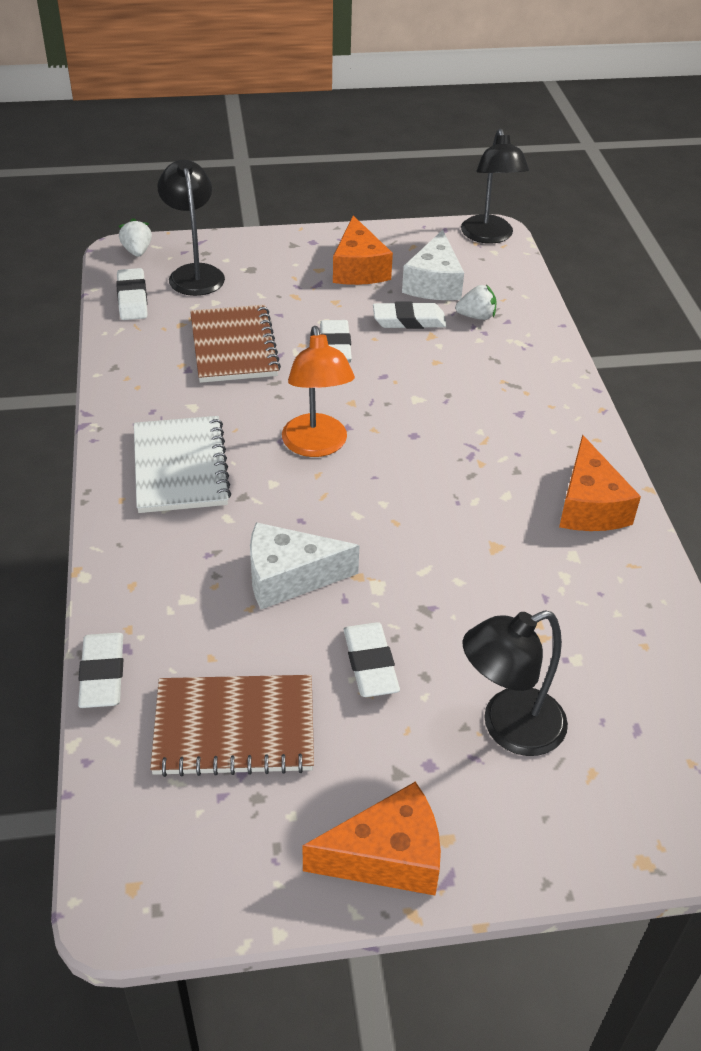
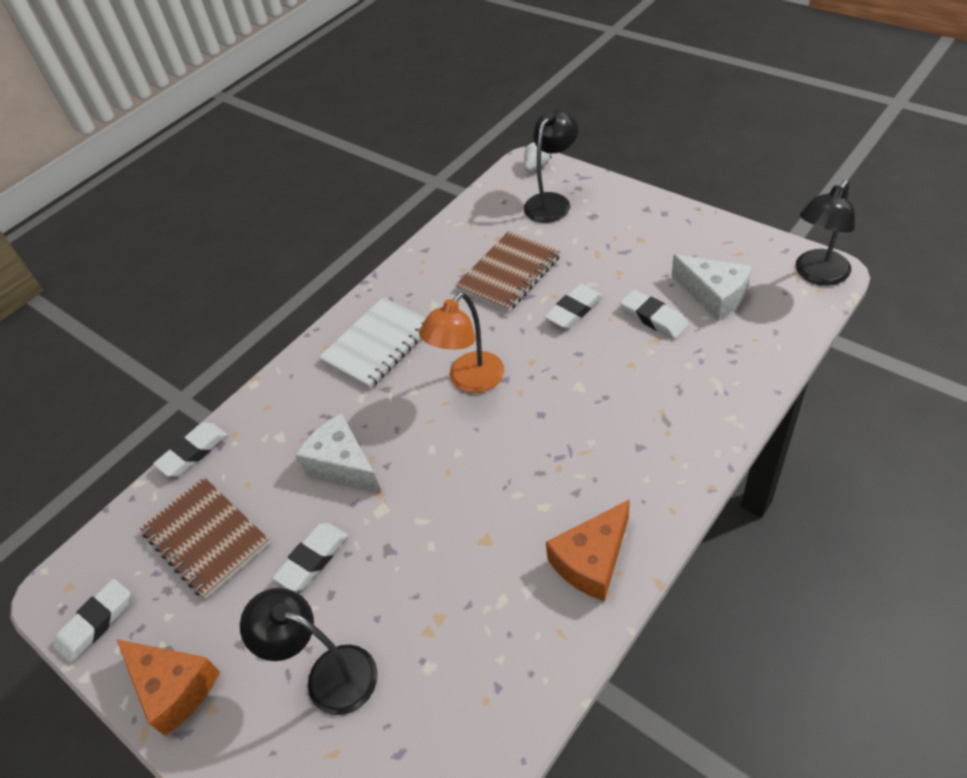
camera: 55 degrees right, 5 degrees up
white eraser [116,268,148,320] -> white eraser moved to [54,579,130,663]
orange cheese [333,216,393,285] -> none
white cheese [402,230,464,300] -> white cheese turned 105 degrees counterclockwise [672,255,752,321]
white strawberry [456,285,497,320] -> none

